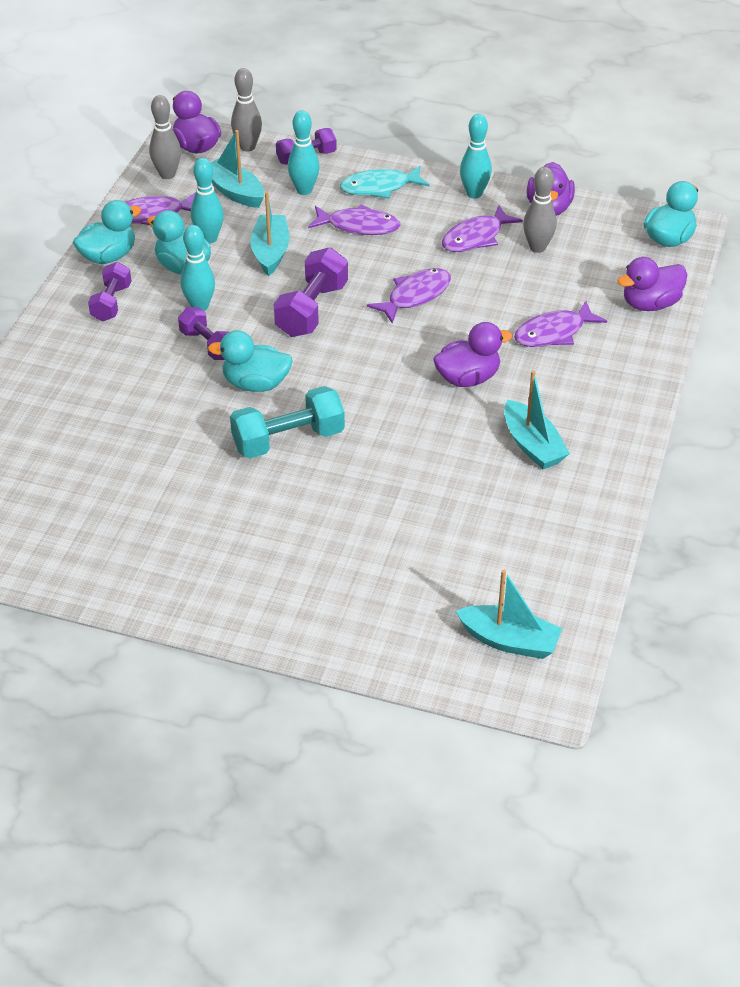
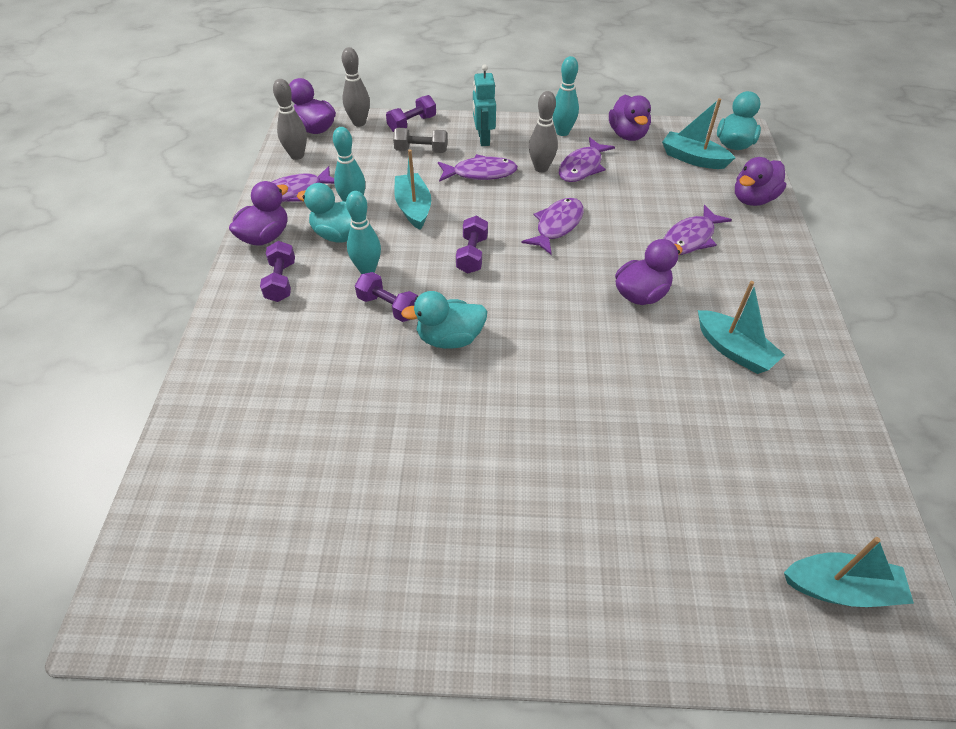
camera: 15 degrees left, 5 degrees up
turquoise duck [73,200,141,264] -> purple duck [229,181,288,246]
turquoise boat [211,130,264,208] -> turquoise boat moved to [662,98,735,169]
turquoise dumbbell [230,386,345,458] -> none
purple dumbbell [274,247,348,337] -> purple dumbbell [456,216,488,273], size x0.65
turquoise bowling pin [288,110,320,195] -> grey dumbbell [393,128,447,153]
turquoise fish [340,166,429,199] -> turquoise robot [473,65,496,146]
grey bowling pin [523,167,557,253] -> grey bowling pin moved to [529,91,558,173]

